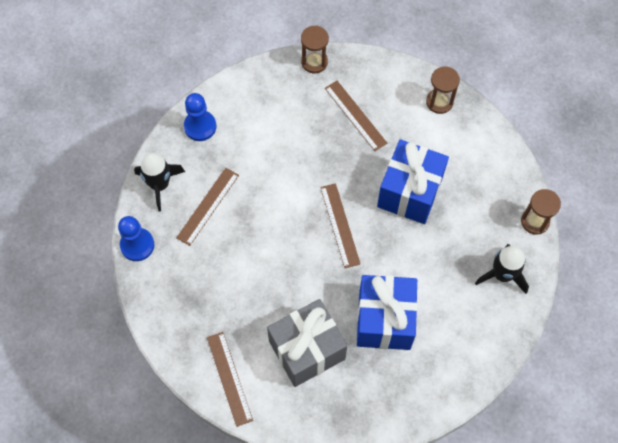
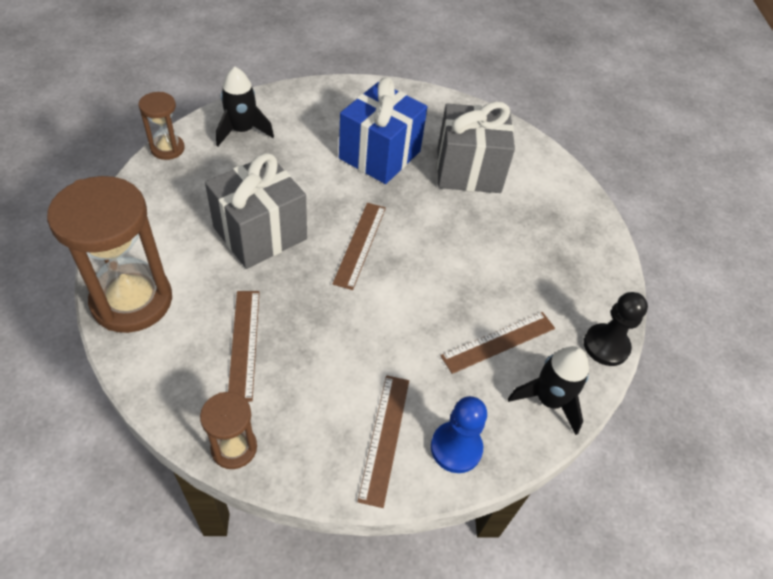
camera: 155 degrees left, 15 degrees down
blue pawn [118,216,155,261] -> black pawn [584,292,648,366]
brown ruler [207,332,253,427] -> brown ruler moved to [357,375,409,508]
blue gift [377,139,449,224] -> grey gift [205,153,307,269]
brown hourglass [426,66,460,114] -> brown hourglass [47,176,172,333], size x1.98

